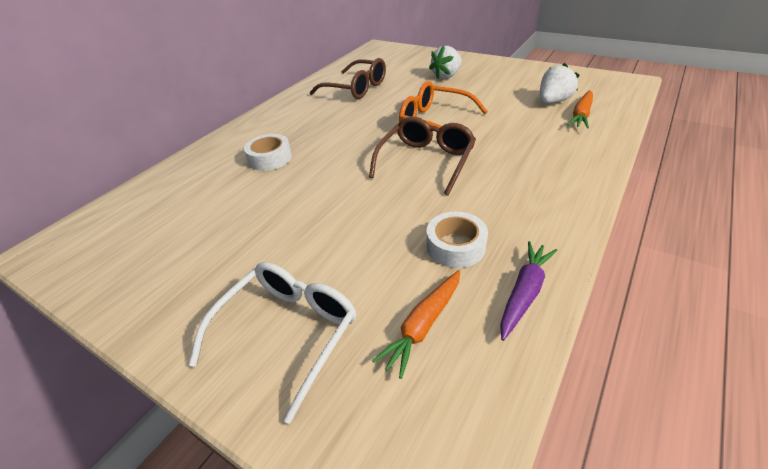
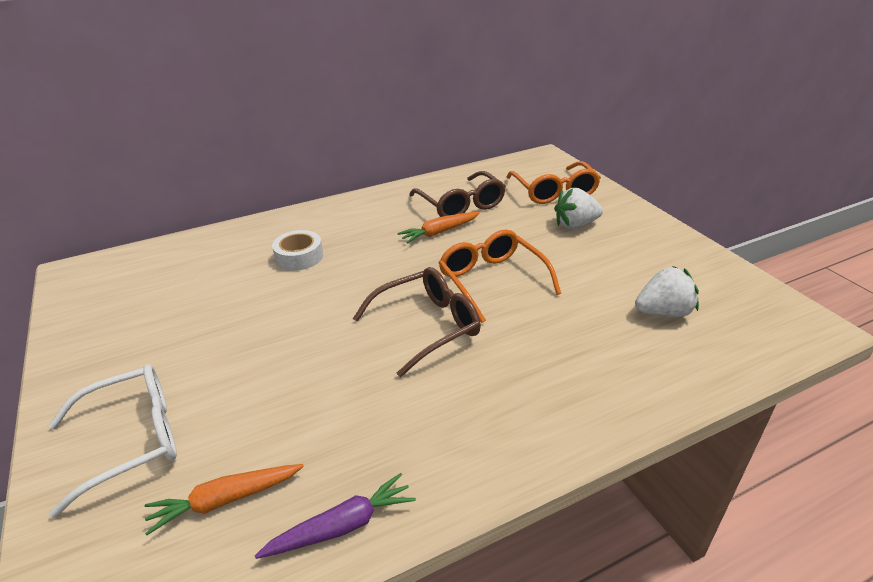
camera: 30 degrees right, 5 degrees down
white tape [427,212,488,268] -> none
orange carrot [567,90,593,128] -> orange carrot moved to [397,212,480,244]
none -> orange glasses [507,161,601,204]

